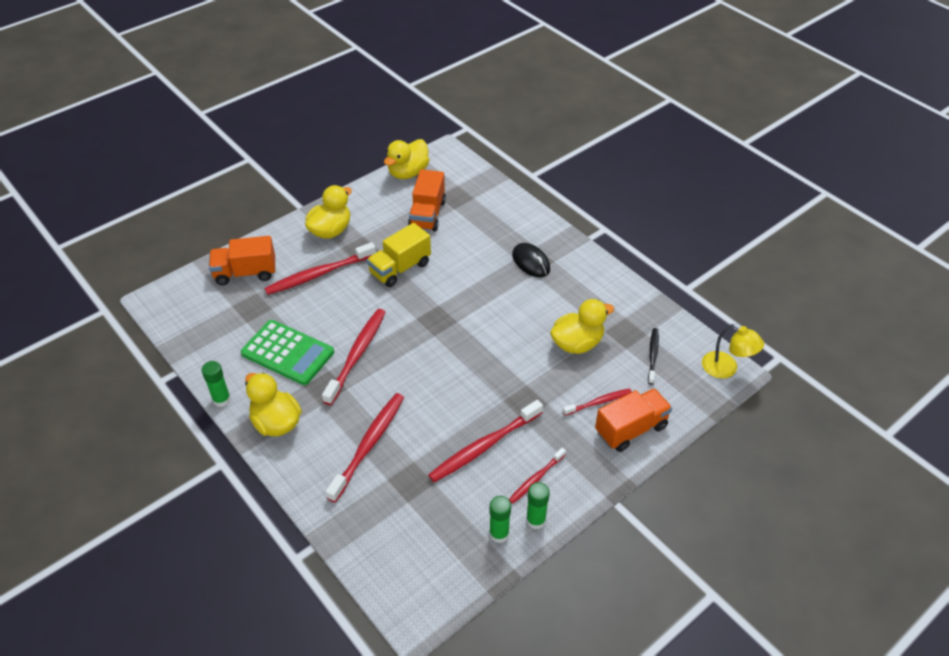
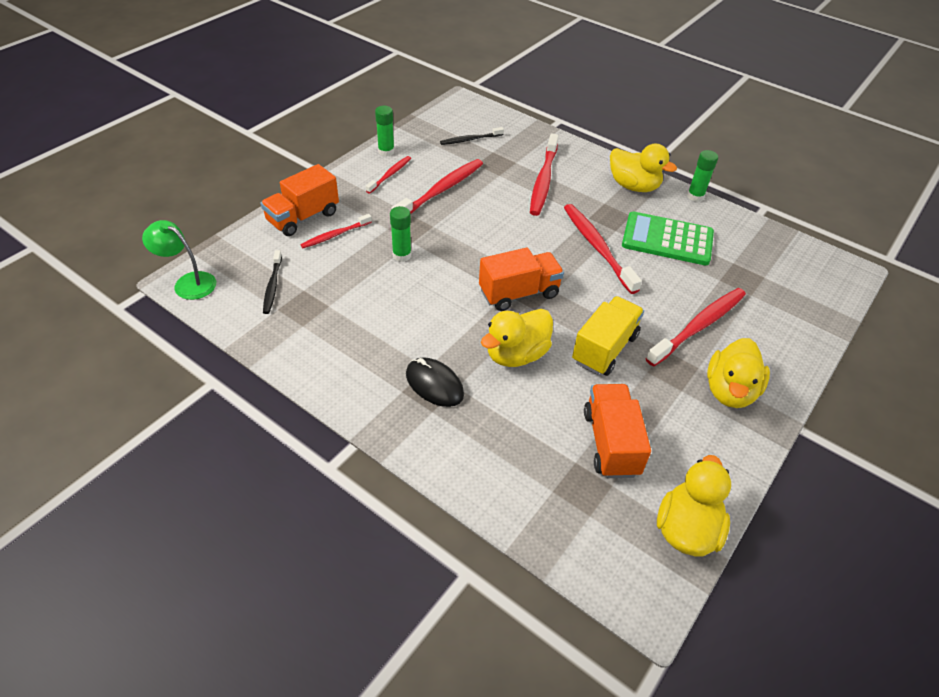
camera: 165 degrees right, 0 degrees up
orange truck [209,236,275,285] -> orange truck moved to [479,248,564,311]
red toothbrush [322,309,386,405] -> red toothbrush turned 150 degrees clockwise [564,204,642,294]
green glue stick [489,496,511,543] -> green glue stick moved to [390,206,412,262]
yellow duck [550,299,614,354] -> yellow duck moved to [481,309,553,367]
yellow lamp [702,324,764,378] -> green lamp [142,220,216,300]
none -> black toothbrush [440,127,504,145]

